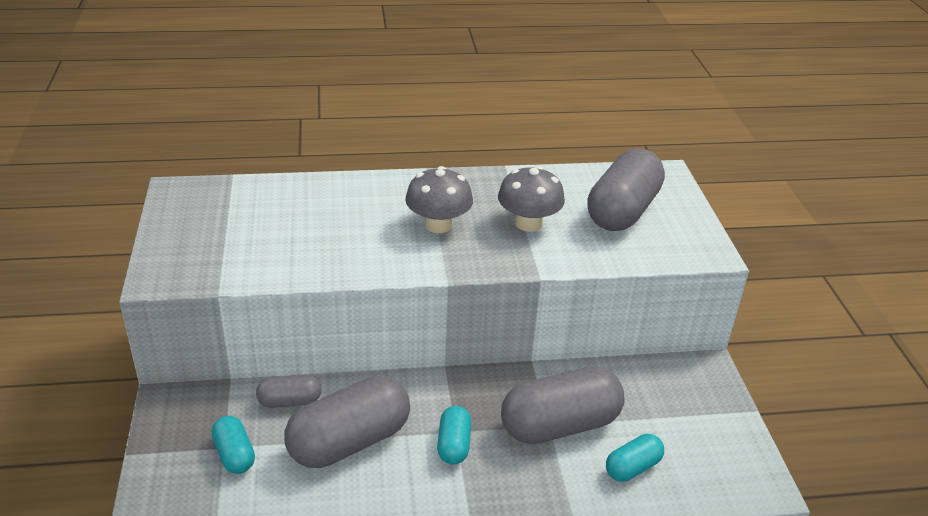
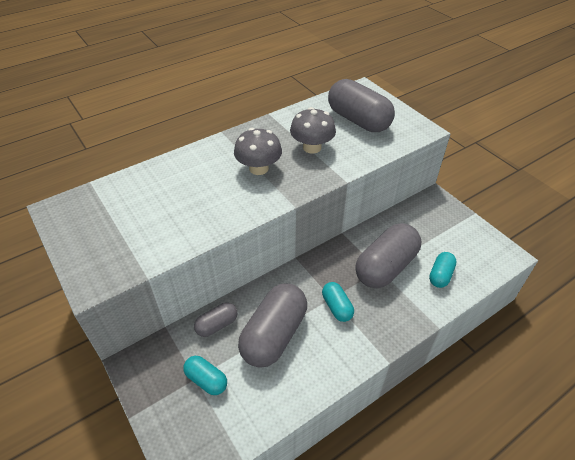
camera: 25 degrees left, 10 degrees up
grey capsule [587,148,665,231] -> grey capsule turned 45 degrees counterclockwise [328,79,395,132]

